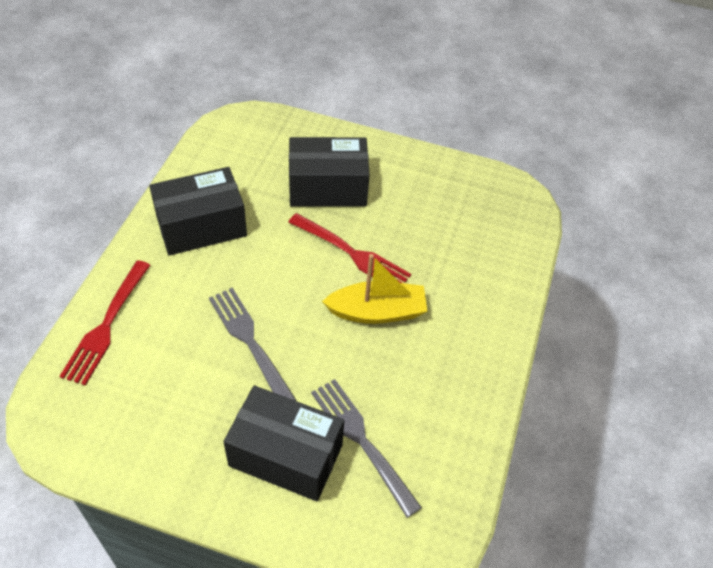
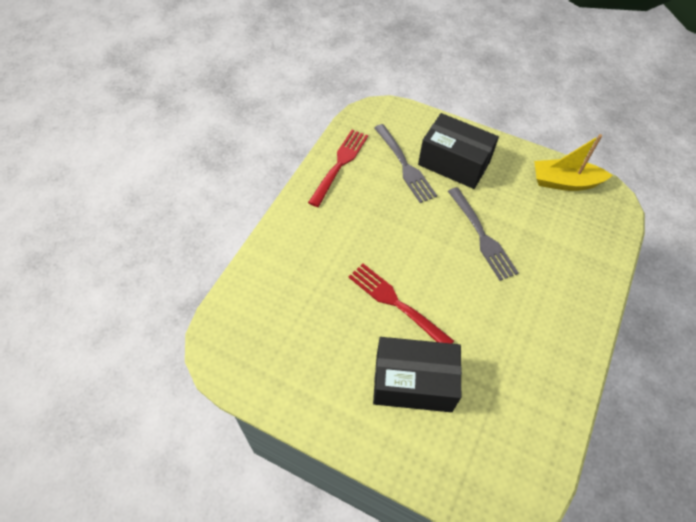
camera: 170 degrees left, 5 degrees up
red fork [60,260,150,386] -> red fork moved to [308,130,368,207]
black box [149,167,247,256] -> none
yellow boat [322,254,428,324] -> yellow boat moved to [534,134,613,191]

